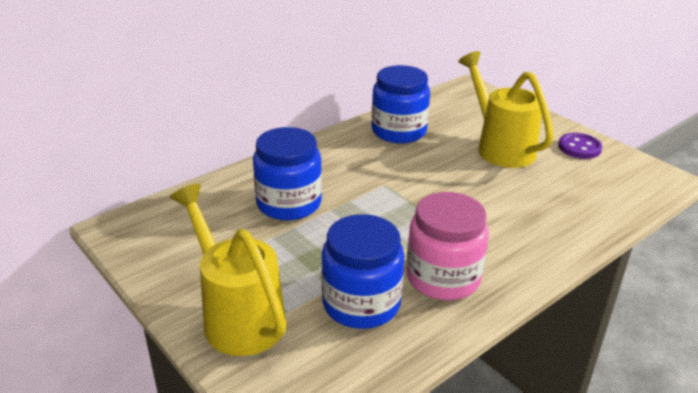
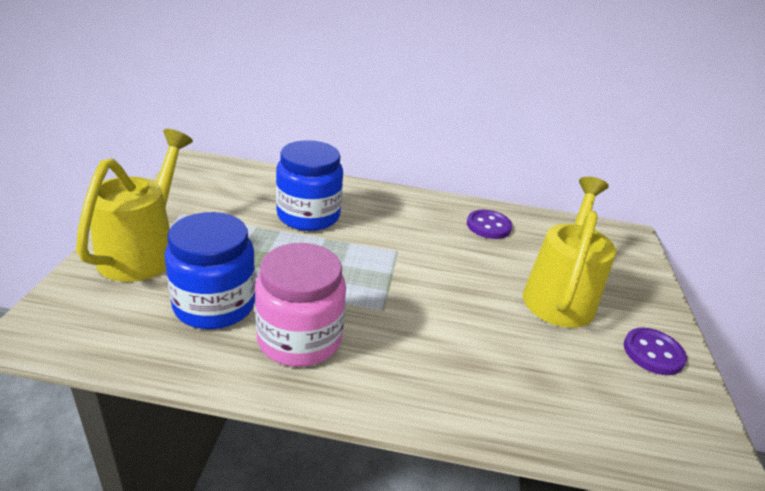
camera: 45 degrees right, 0 degrees up
blue jar [371,65,430,143] -> purple button [467,209,512,239]

